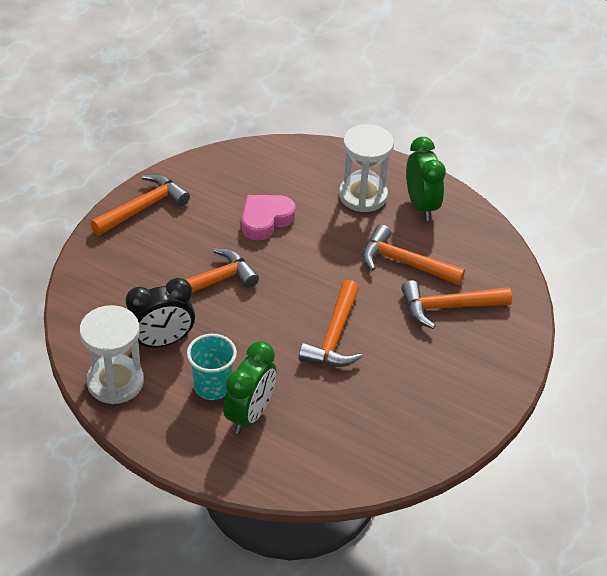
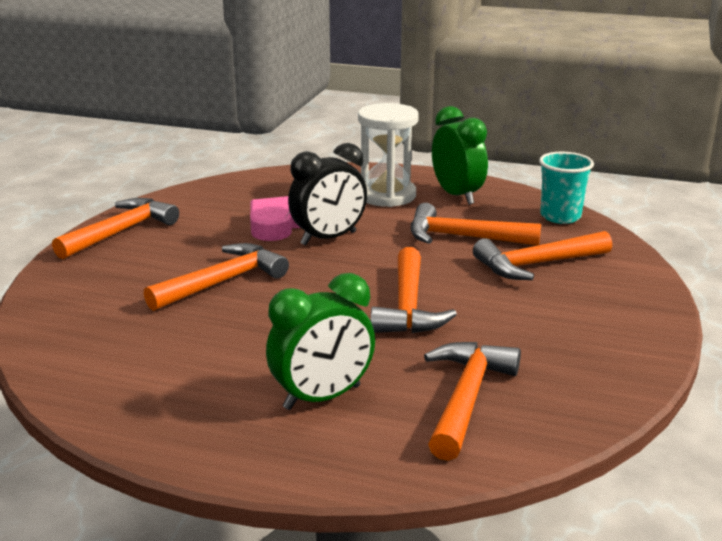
camera: 10 degrees left, 20 degrees down
white hourglass [79,305,144,404] -> none
black clock [126,278,195,349] -> black clock moved to [288,143,367,245]
turquoise cup [187,334,237,400] -> turquoise cup moved to [539,152,594,224]
green clock [223,341,276,434] -> green clock turned 45 degrees clockwise [266,273,375,410]
none -> orange hammer [424,342,521,461]

